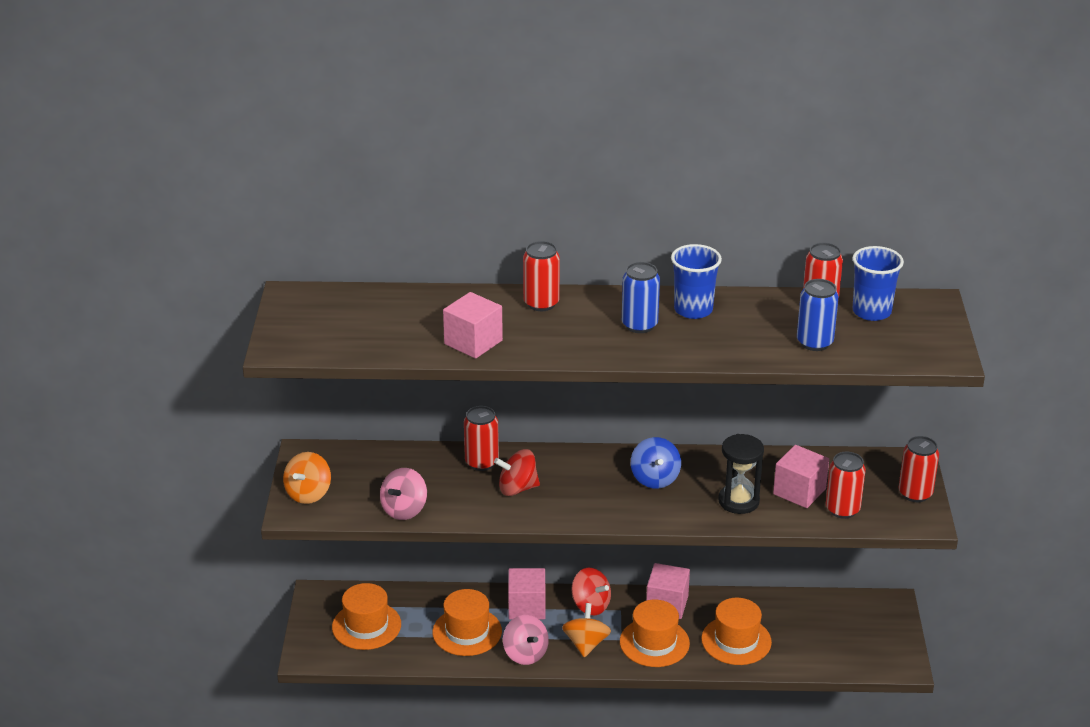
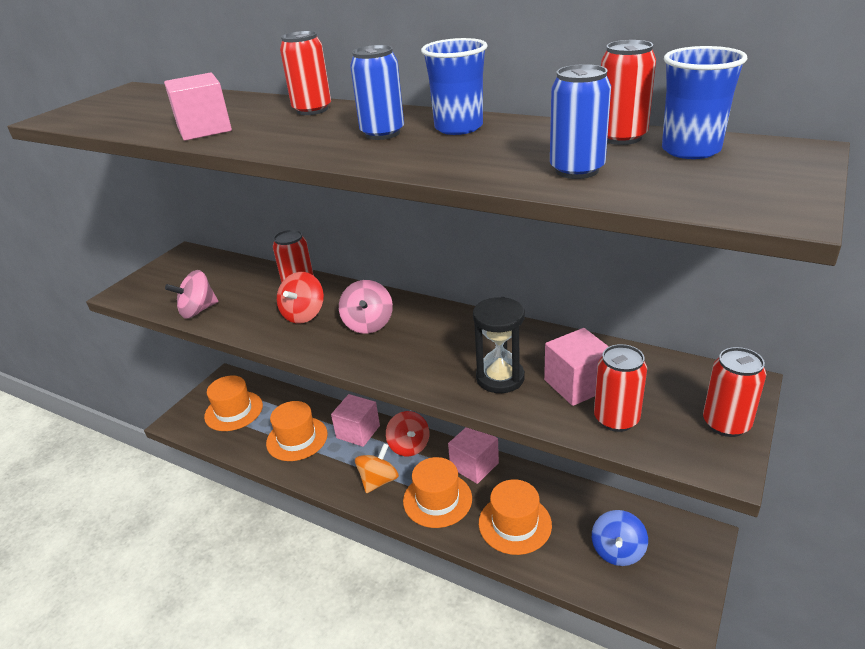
camera: 30 degrees right, 0 degrees up
orange spinning top [283,452,331,504] -> none
red spinning top [494,449,540,496] -> red spinning top turned 90 degrees counterclockwise [277,272,324,324]
pink spinning top [503,615,549,665] -> pink spinning top moved to [339,280,393,334]
blue spinning top [631,437,681,489] -> blue spinning top moved to [592,510,648,566]

